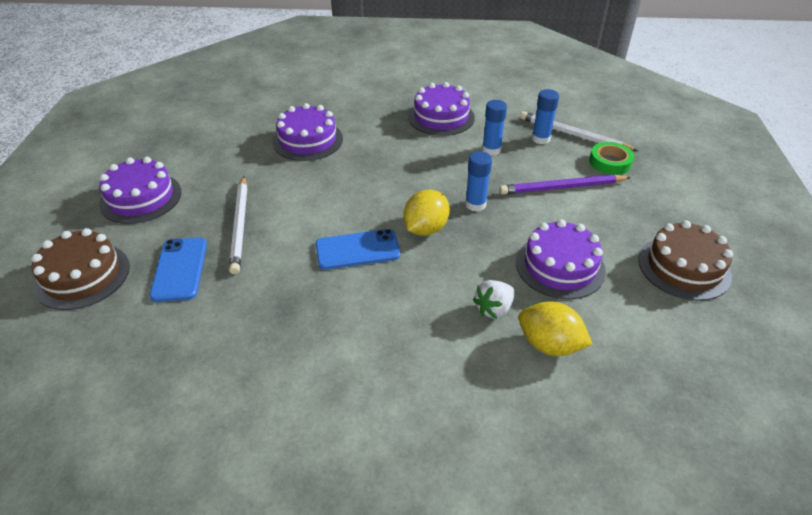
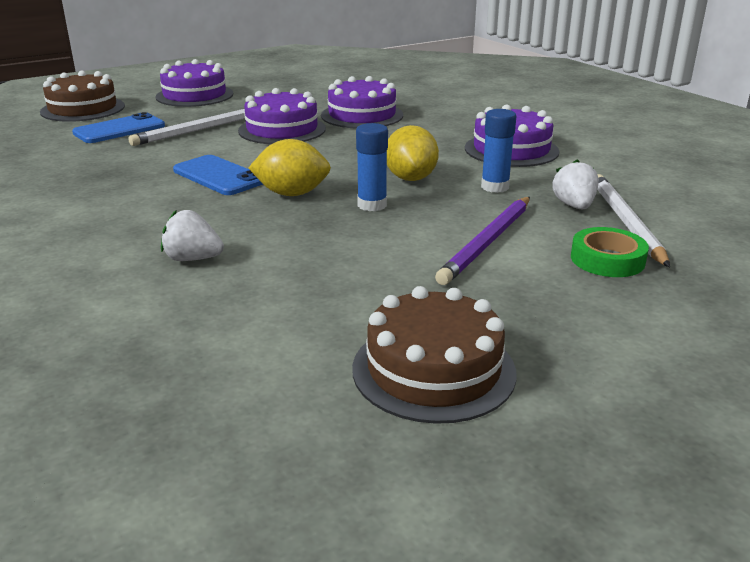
camera: 55 degrees right, 15 degrees down
purple pencil [499,174,631,195] -> purple pencil turned 105 degrees counterclockwise [435,197,530,285]
purple cake [516,219,606,299] -> purple cake moved to [238,88,326,144]
yellow lemon [518,301,593,356] -> yellow lemon moved to [387,125,439,181]
blue glue stick [532,89,559,144] -> white strawberry [552,159,599,210]

